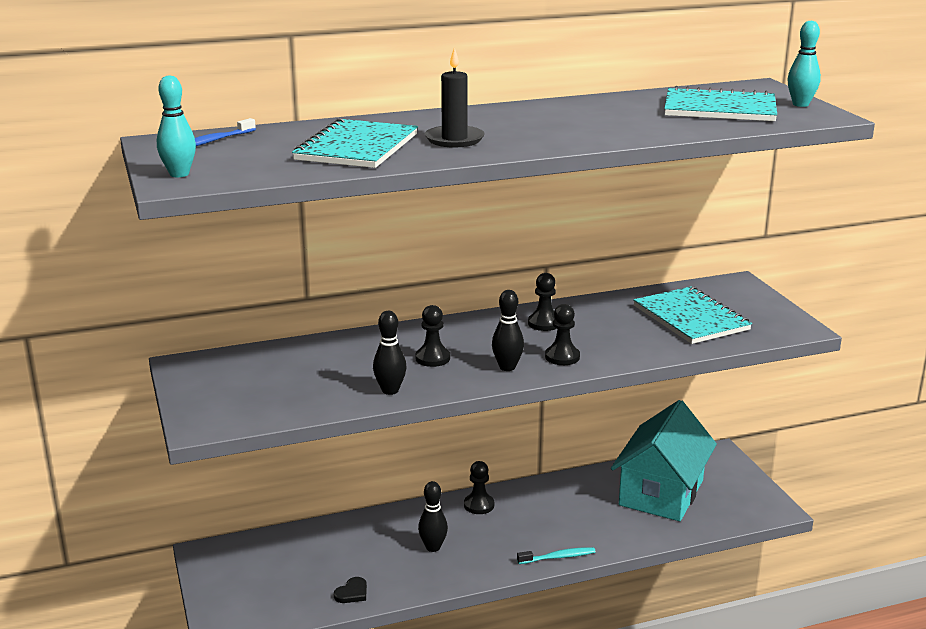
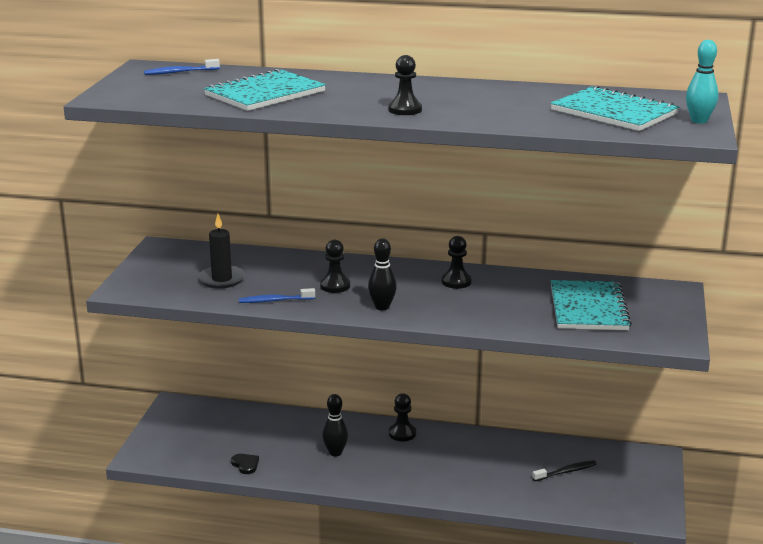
camera: 30 degrees right, 0 degrees up
turquoise bowling pin [157,76,196,177] -> none
black heart [334,577,367,603] -> black heart turned 105 degrees counterclockwise [231,454,259,474]
black bowling pin [373,311,407,395] -> blue toothbrush [239,288,315,303]
black candle [425,47,485,148] -> black candle moved to [198,214,245,289]
turquoise toothbrush [517,547,596,564] -> none
black pawn [545,304,580,365] -> black pawn moved to [388,55,422,115]
turquoise house [611,400,717,521] -> black toothbrush [532,460,596,481]

